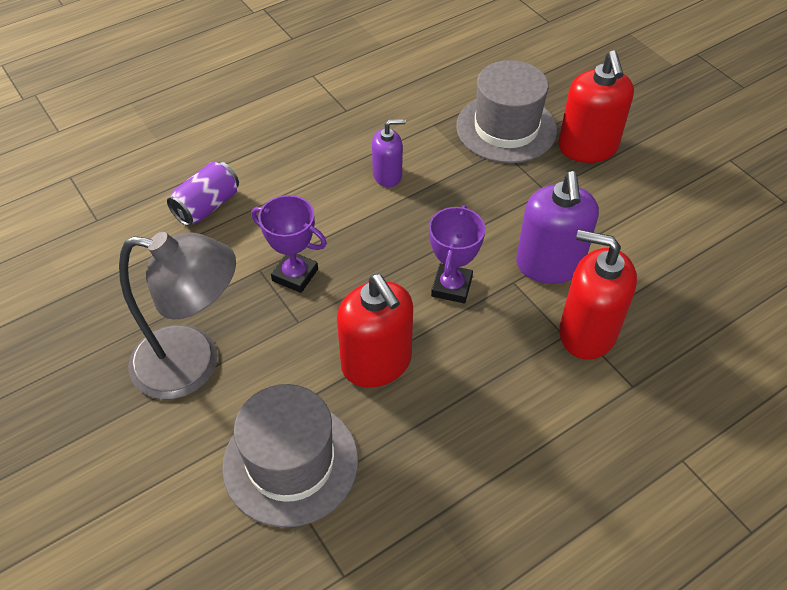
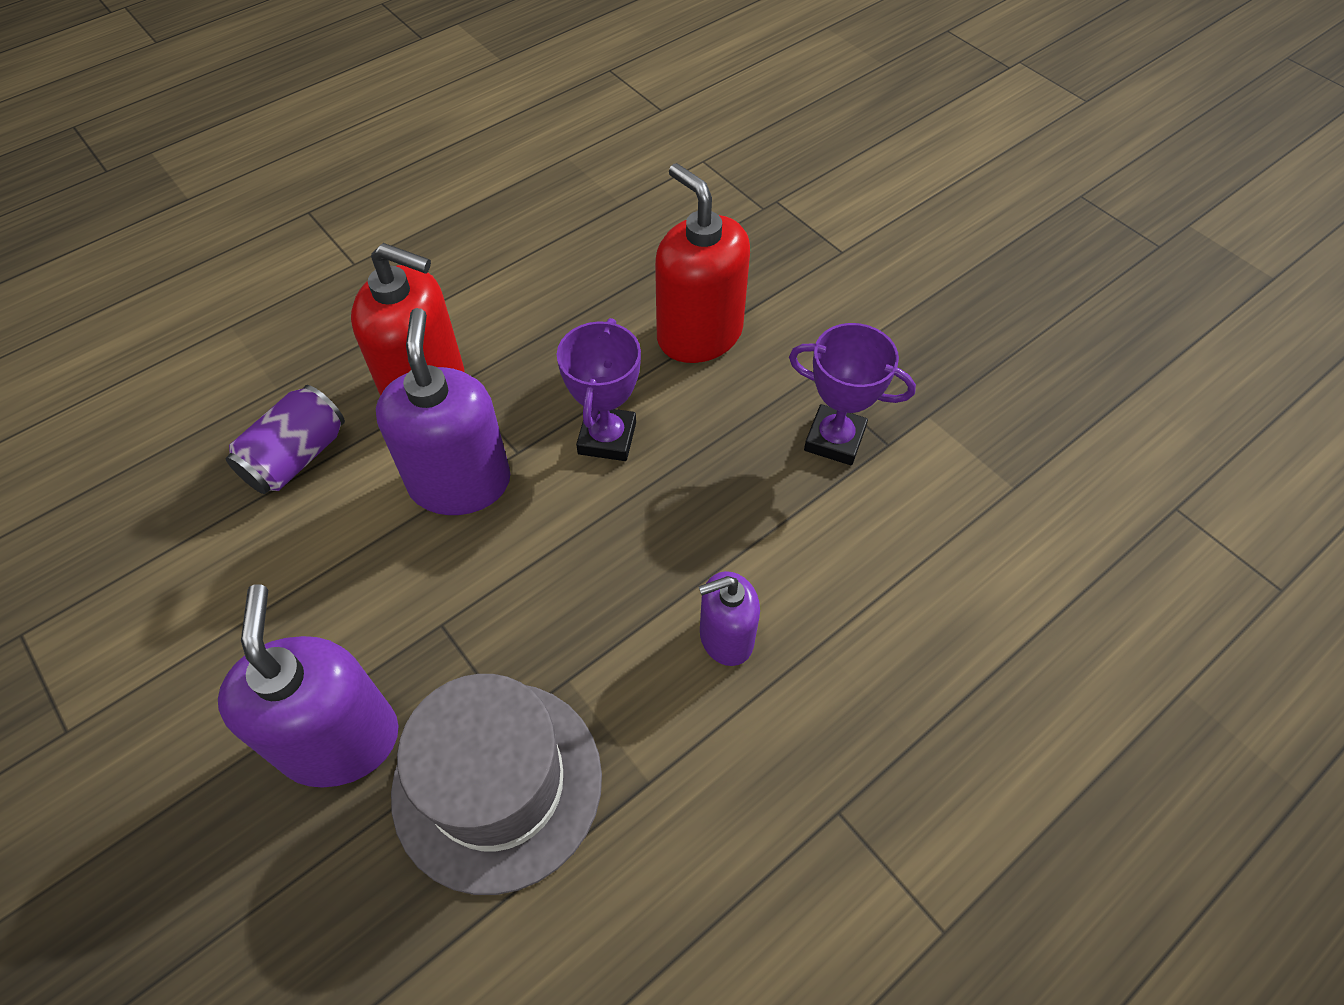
camera: 175 degrees right, 5 degrees up
grey lamp [119,232,236,399] -> none
purple can [167,161,239,226] -> purple can moved to [226,385,345,494]
grey hat [222,384,358,527] -> none
red soap dispenser [558,50,634,163] -> purple soap dispenser [218,584,399,788]

